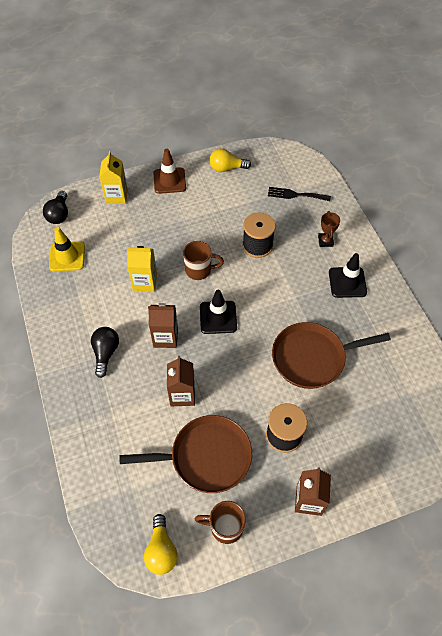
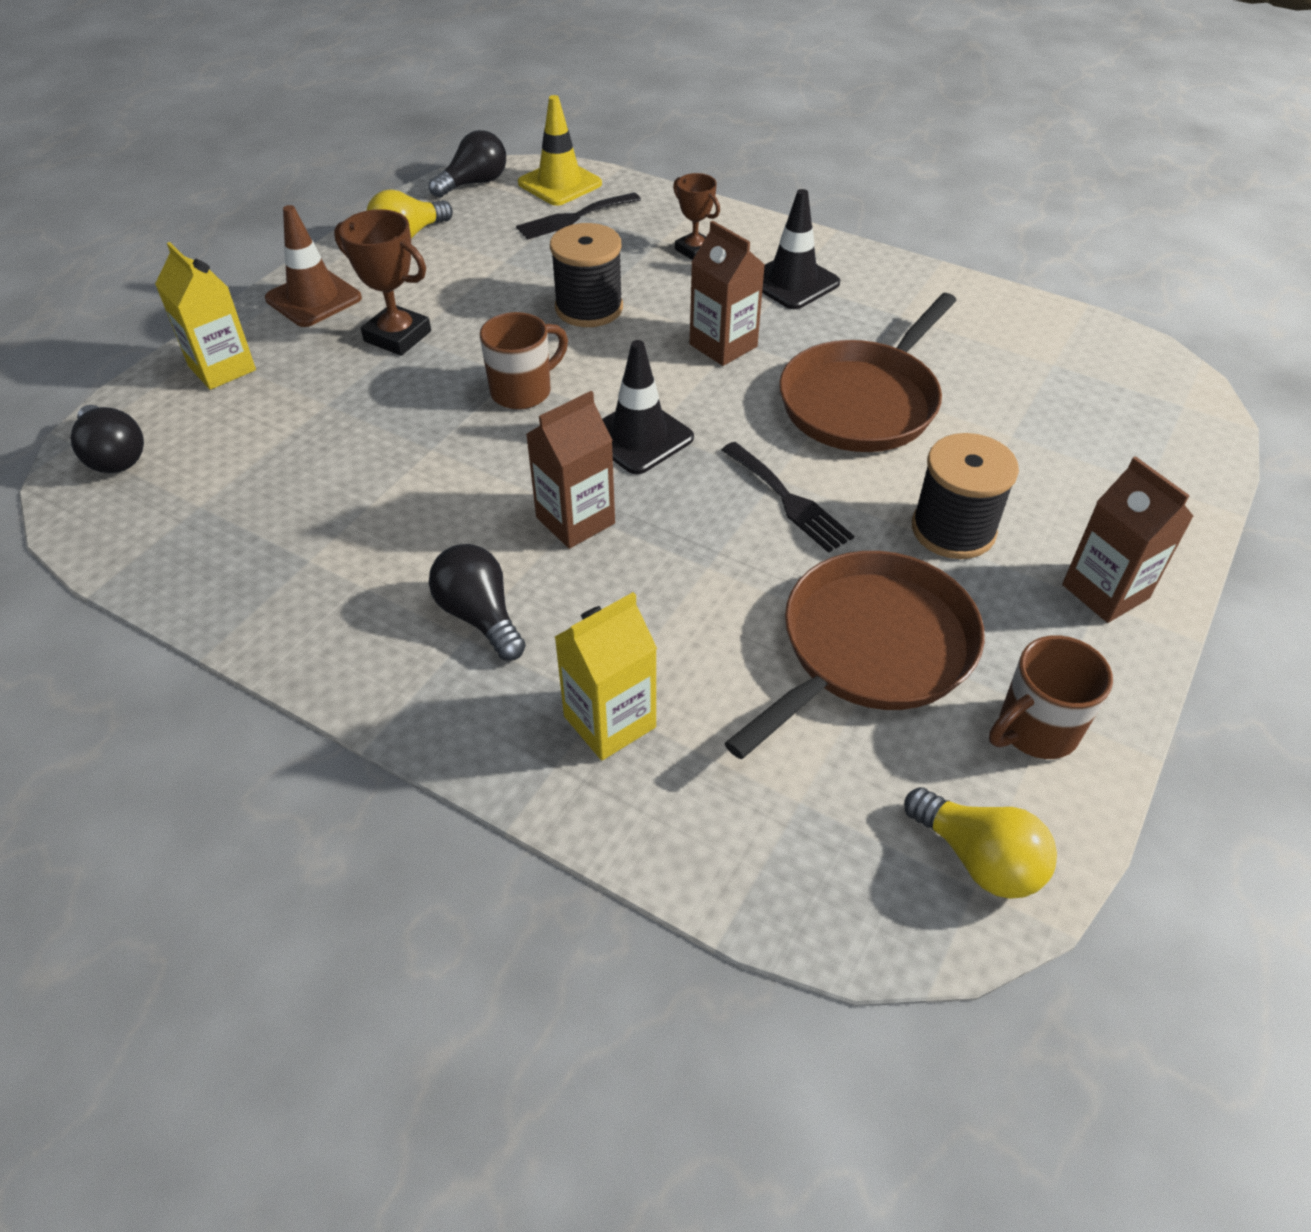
camera: 40 degrees left, 10 degrees down
yellow traffic cone [49,227,85,272] -> yellow traffic cone moved to [518,95,602,206]
yellow carton [127,246,157,292] -> yellow carton moved to [555,592,657,760]
brown carton [167,356,195,406] -> brown carton moved to [690,221,765,366]
none -> brown trophy [334,209,431,356]
none -> black light bulb [429,130,506,198]
none -> black fork [722,442,854,553]

